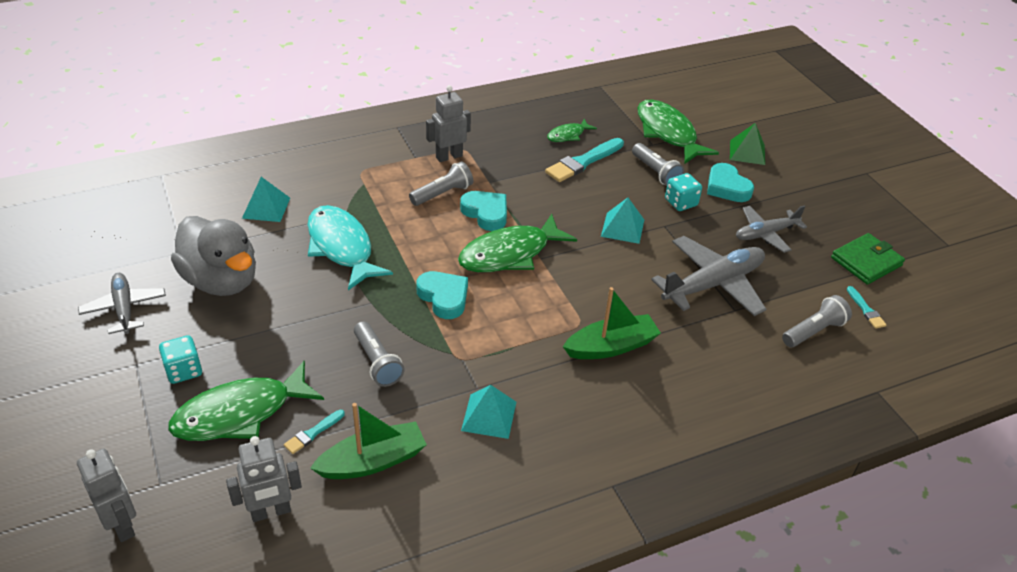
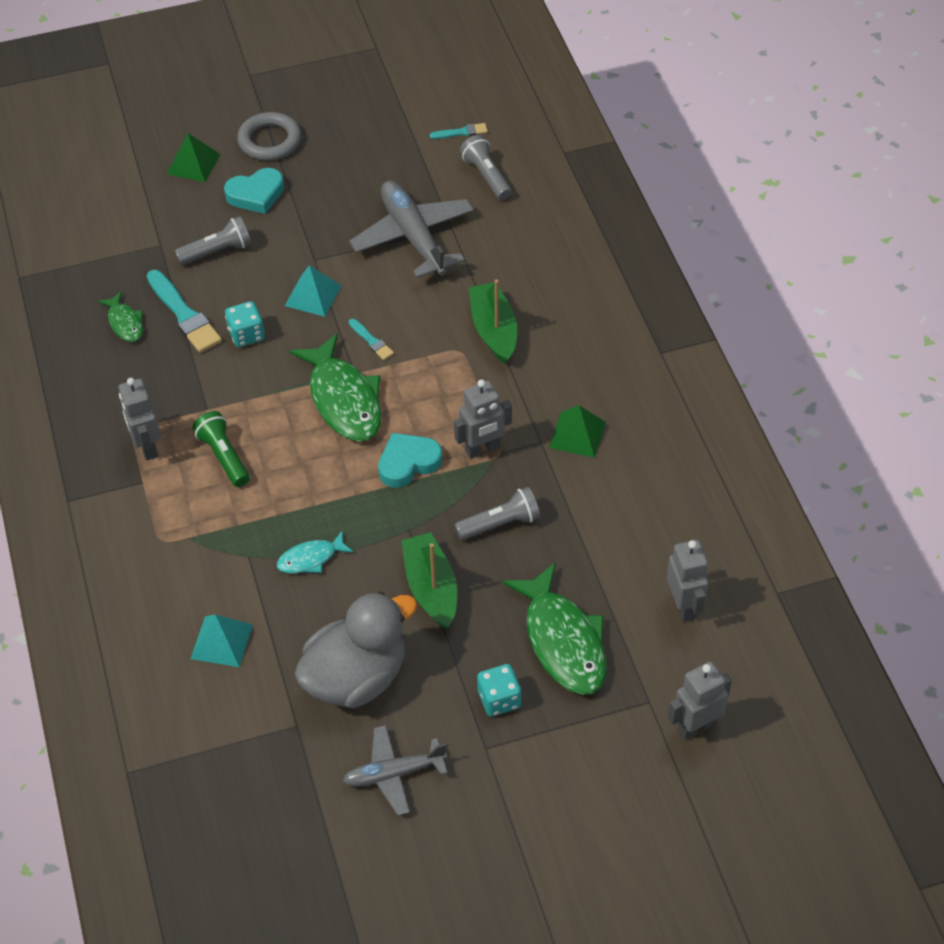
camera: 80 degrees left, 10 degrees up
turquoise brush [284,410,345,454] -> turquoise brush moved to [349,319,394,360]
turquoise fish [308,205,393,290] -> turquoise fish [277,530,354,573], size x0.51
green boat [310,403,427,479] -> green boat moved to [401,532,457,629]
grey flashlight [409,161,473,206] -> green flashlight [192,411,249,487]
turquoise heart [460,191,507,231] -> none
turquoise pyramid [461,385,516,439] -> green pyramid [549,405,606,458]
green fish [637,100,719,164] -> none
turquoise dice [665,173,702,211] -> turquoise dice moved to [225,301,265,347]
grey plane [736,206,807,253] -> none
green wallet [831,233,905,285] -> none
none -> grey ring [237,112,301,161]
none -> grey robot [454,379,512,459]

